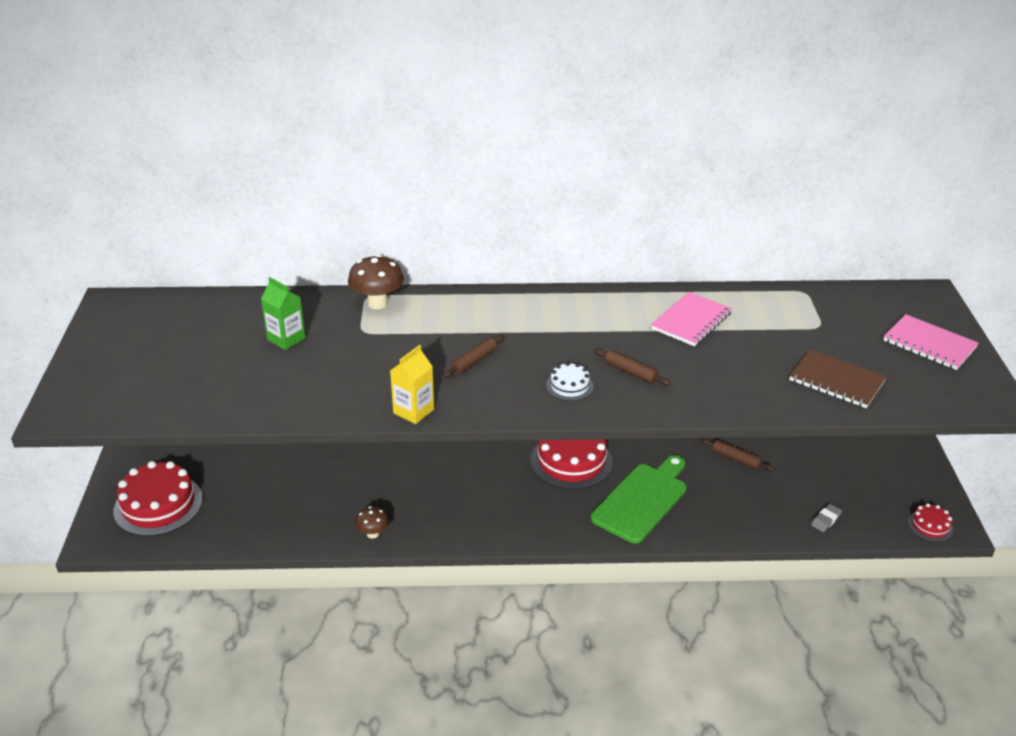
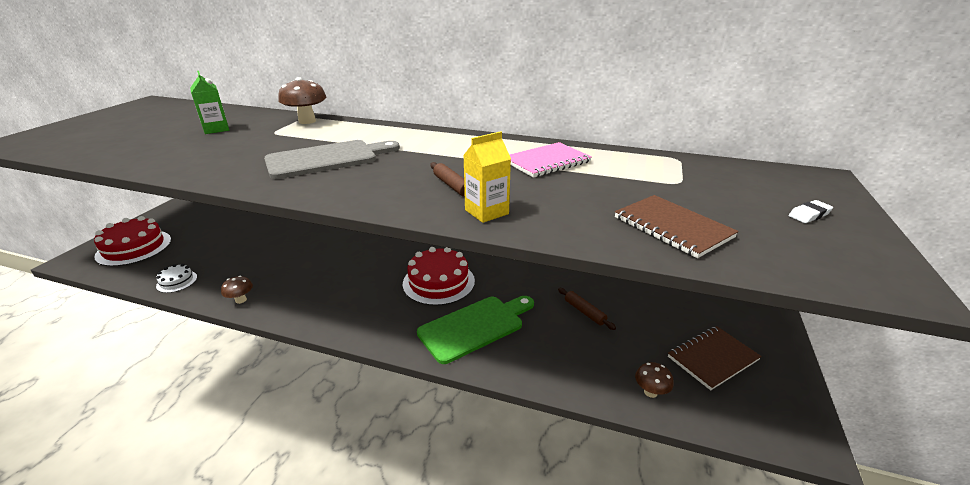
camera: 20 degrees right, 5 degrees down
yellow carton [390,345,434,424] -> yellow carton moved to [463,131,511,223]
brown rolling pin [443,335,504,378] -> grey cutting board [264,140,400,179]
white cake [546,362,593,401] -> white cake moved to [156,264,197,293]
grey eraser [811,504,842,532] -> brown mushroom [635,362,674,398]
pink notebook [883,314,979,370] -> white eraser [788,200,833,223]
red cake [908,503,954,542] -> none
none -> brown notebook [668,326,762,390]

